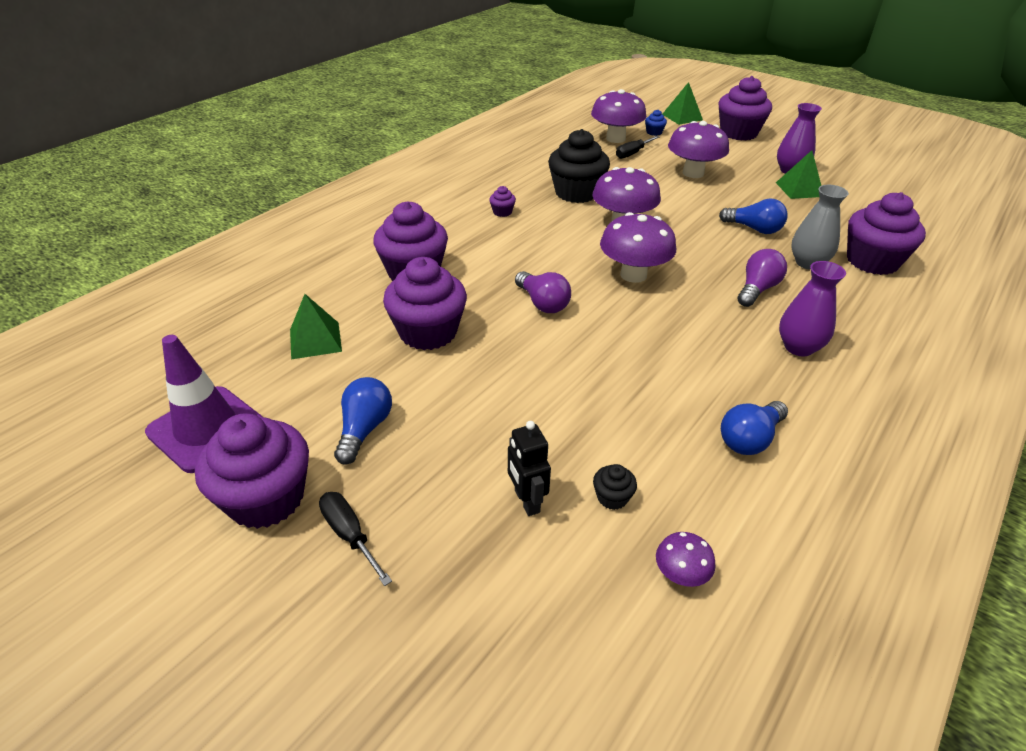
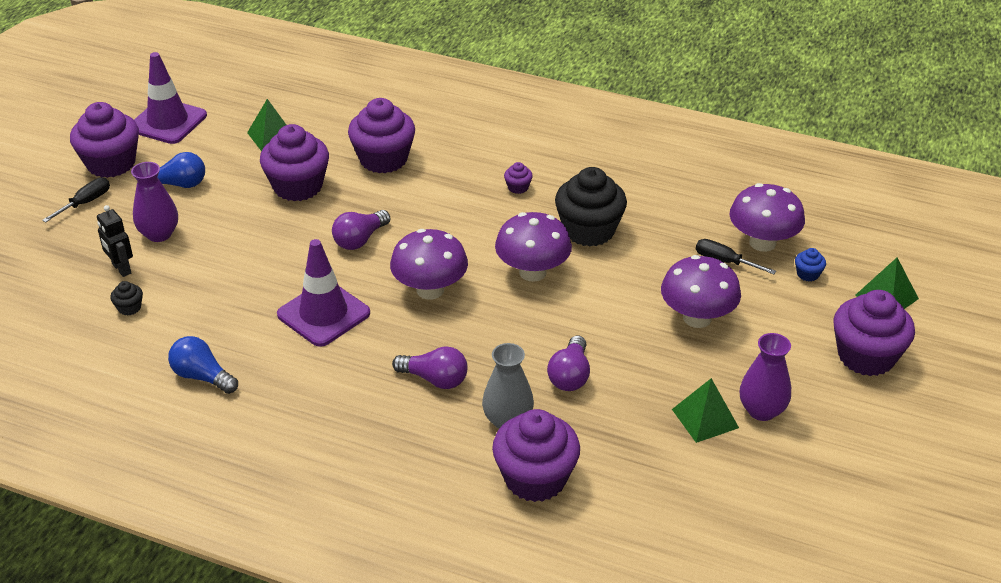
camera: 75 degrees right, 0 degrees up
black robot [508,421,551,516] -> black robot turned 90 degrees counterclockwise [97,205,133,277]
purple mushroom [656,532,716,587] -> none
blue light bulb [719,198,788,234] -> purple light bulb [547,336,590,391]
purple vase [779,261,846,357] -> purple vase moved to [131,162,178,242]
none -> purple traffic cone [277,239,370,347]

